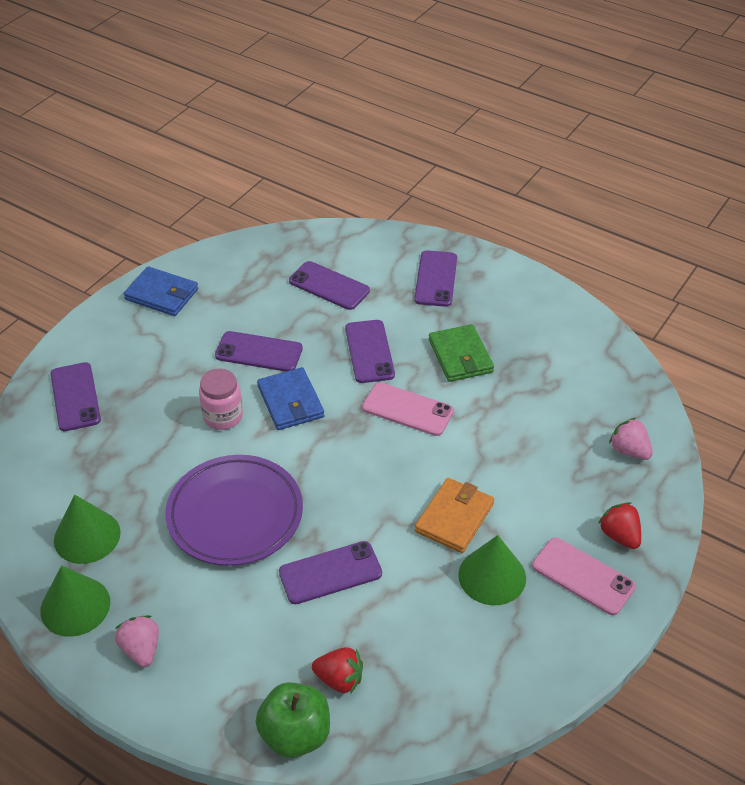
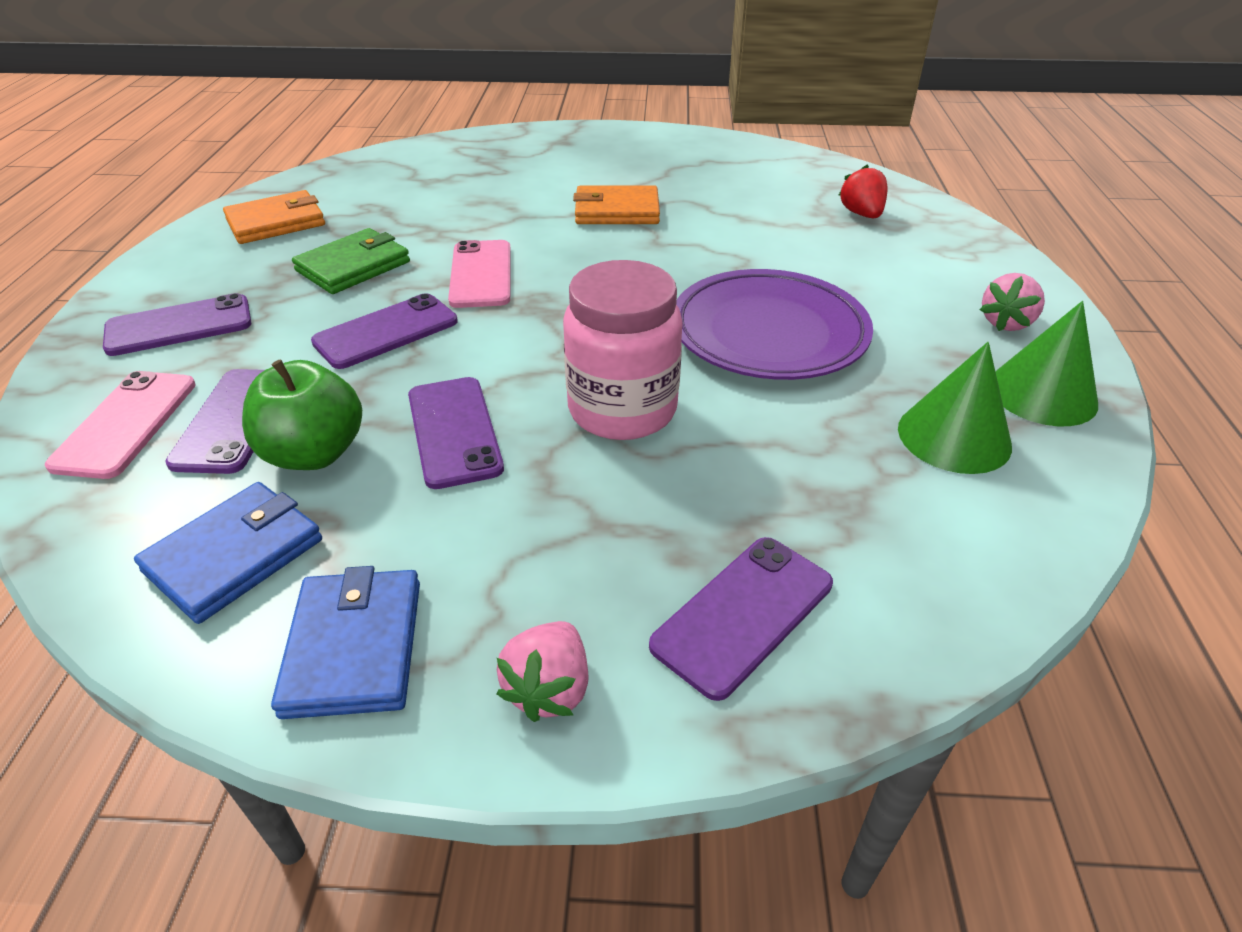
camera: 120 degrees left, 5 degrees down
pink jar [199,369,243,430] -> pink jar [563,260,683,440], size x1.55
green apple [256,682,330,758] -> green apple moved to [242,359,362,470]
blue wallet [257,367,325,430] -> blue wallet moved to [134,482,322,624]
purple phone [279,541,382,604] -> none
green cone [458,535,526,605] -> none
pink phone [532,537,636,615] -> pink phone moved to [45,371,196,479]
red strawberry [598,502,641,549] -> none
pink strawberry [609,417,653,460] -> pink strawberry moved to [497,621,589,722]
none -> orange wallet [223,190,325,244]

